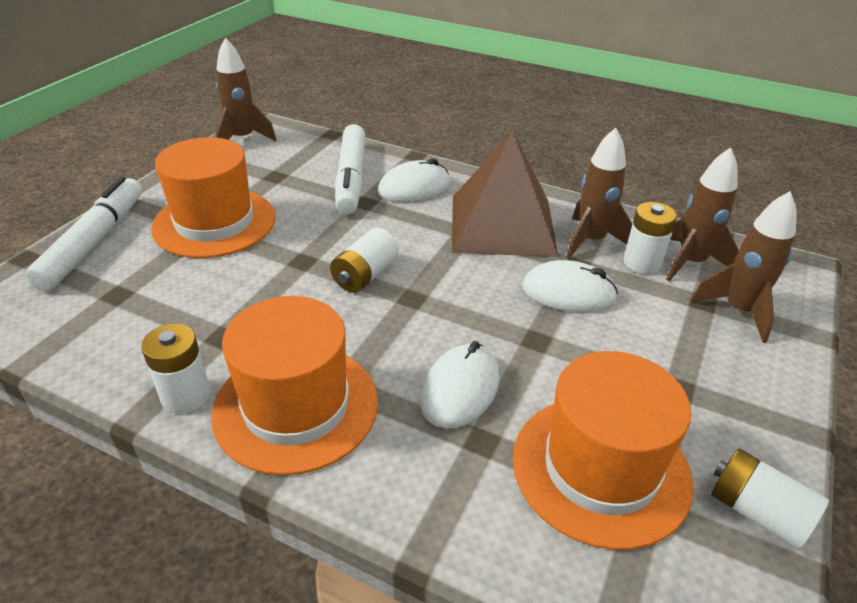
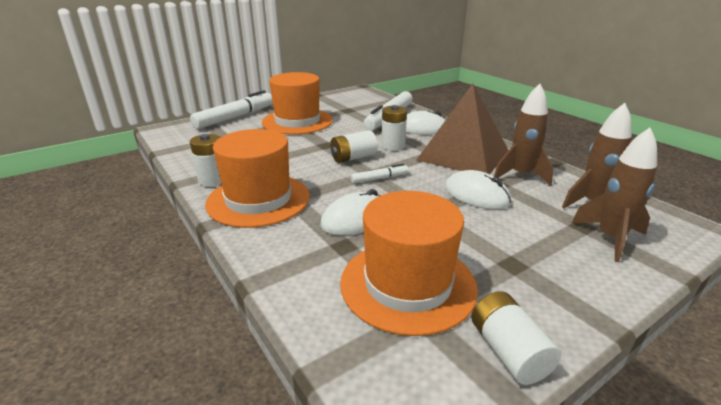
camera: 30 degrees right, 10 degrees down
brown rocket [215,38,276,141] -> none
white battery [623,202,677,274] -> white battery moved to [381,105,407,151]
none -> white marker [351,164,409,184]

